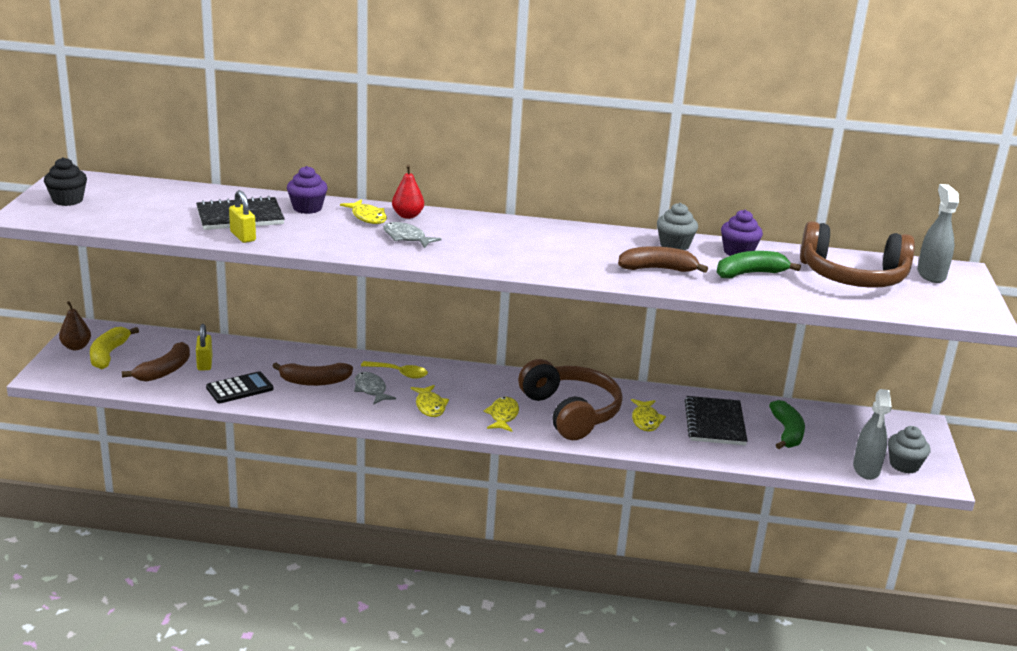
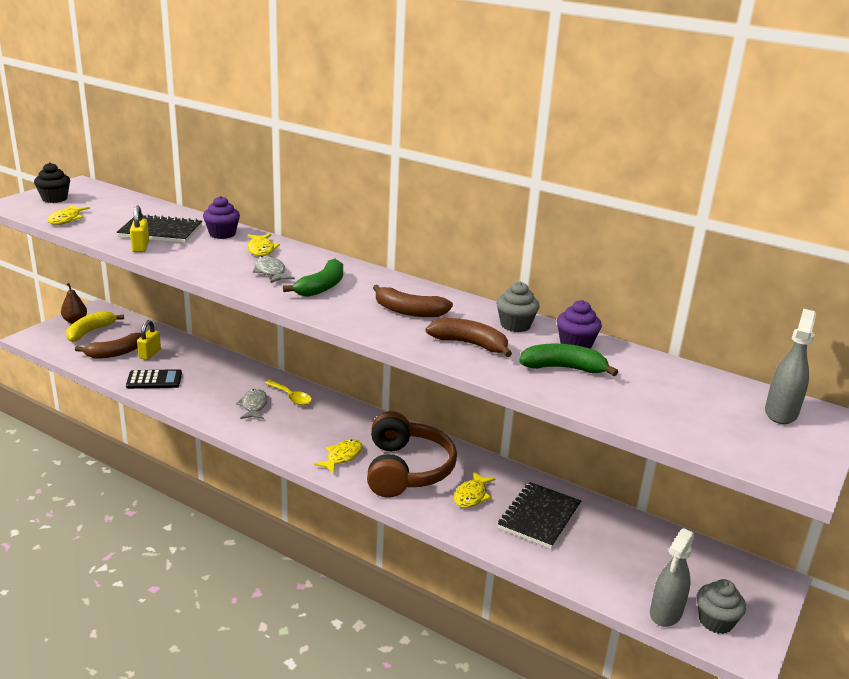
camera: 25 degrees right, 0 degrees up
brown banana [272,362,353,386] -> brown banana moved to [373,285,453,317]
red pear [392,165,424,219] -> none
yellow fish [411,385,449,417] -> yellow fish moved to [48,205,90,225]
green banana [769,400,805,449] -> green banana moved to [283,259,343,297]
brown headphones [800,221,915,288] -> none

